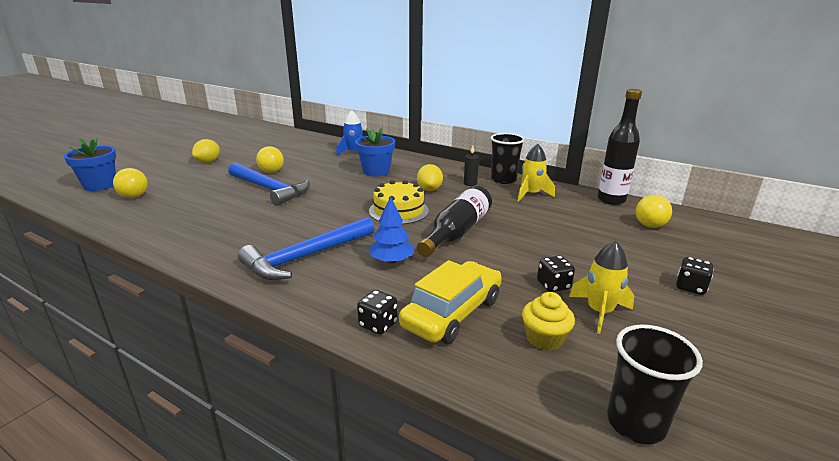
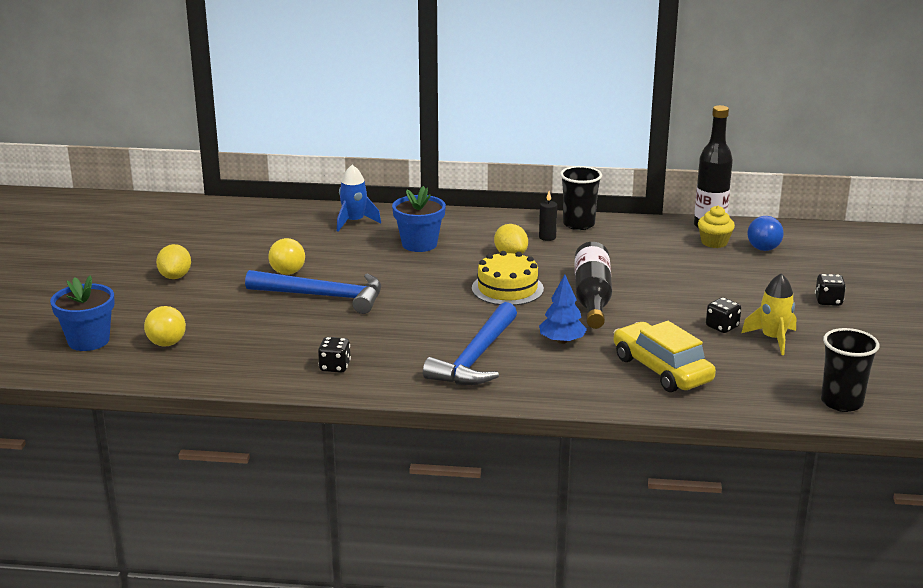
camera: 25 degrees left, 0 degrees up
black dice [357,290,398,335] -> black dice moved to [318,337,351,373]
yellow car [399,260,502,344] -> yellow car turned 45 degrees counterclockwise [614,321,716,392]
yellow rocket [518,144,555,201] -> none
yellow cupcake [522,292,575,351] -> yellow cupcake moved to [698,206,735,248]
yellow ball [636,195,672,228] -> blue ball [748,216,784,251]

